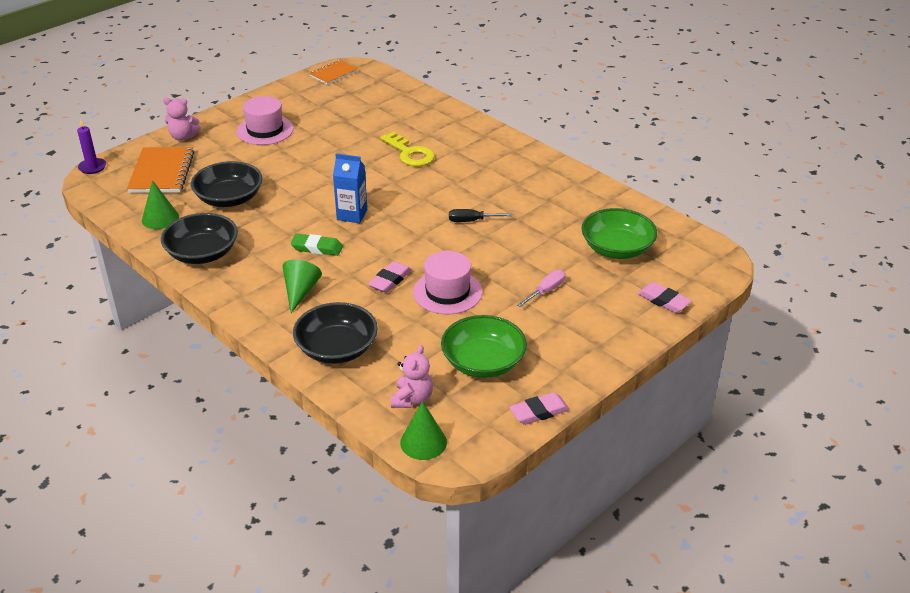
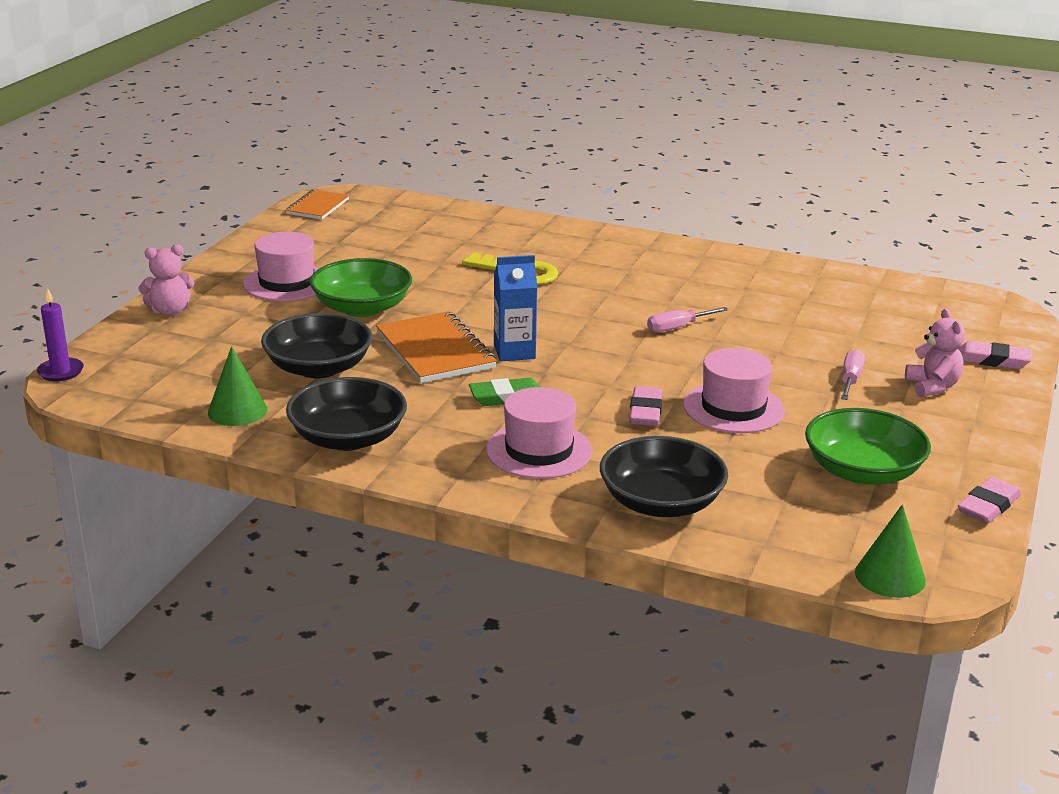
camera: 25 degrees left, 10 degrees down
orange notebook [127,147,194,193] -> orange notebook moved to [376,311,497,383]
green cone [283,259,322,313] -> pink hat [486,387,592,479]
pink teddy bear [391,345,433,408] -> pink teddy bear moved to [905,308,965,398]
black screwdriver [449,209,512,222] -> pink screwdriver [647,307,728,332]
green bowl [581,208,657,259] -> green bowl moved to [310,258,412,317]

